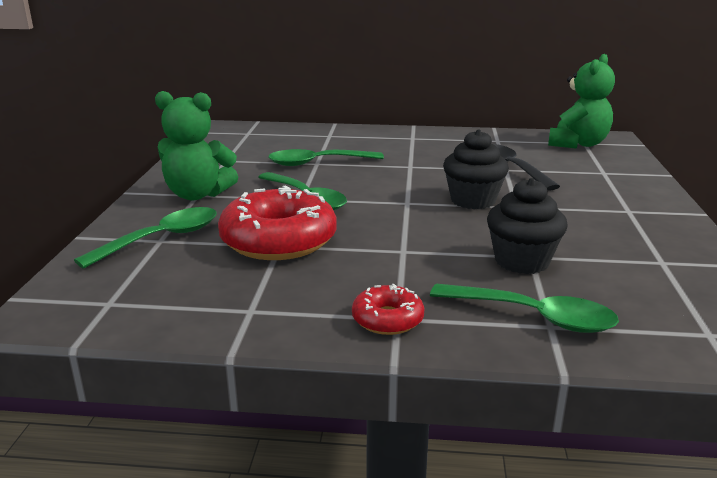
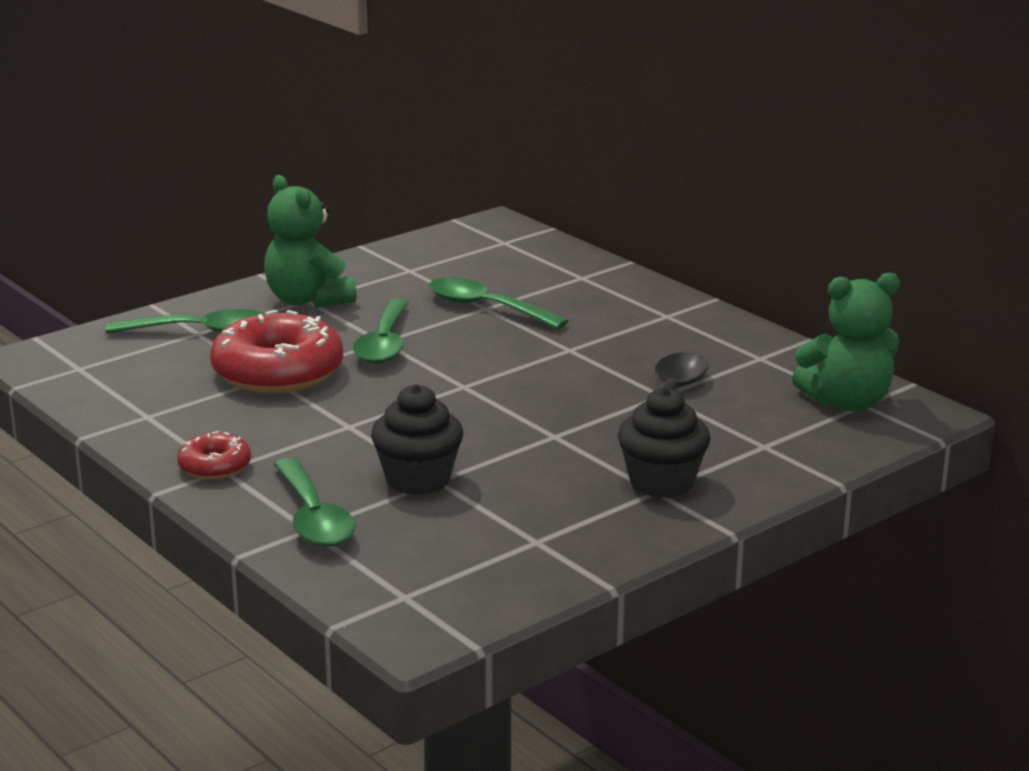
camera: 45 degrees right, 0 degrees up
black cupcake [443,129,509,209] -> black cupcake moved to [618,387,710,498]

